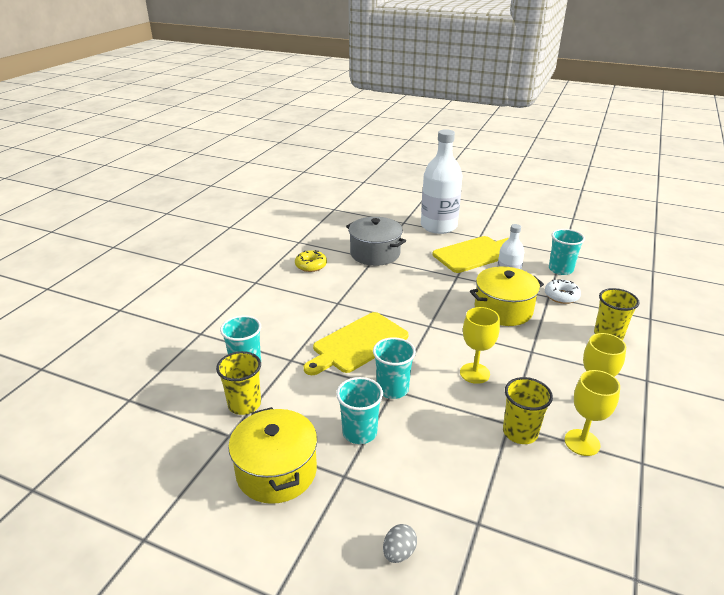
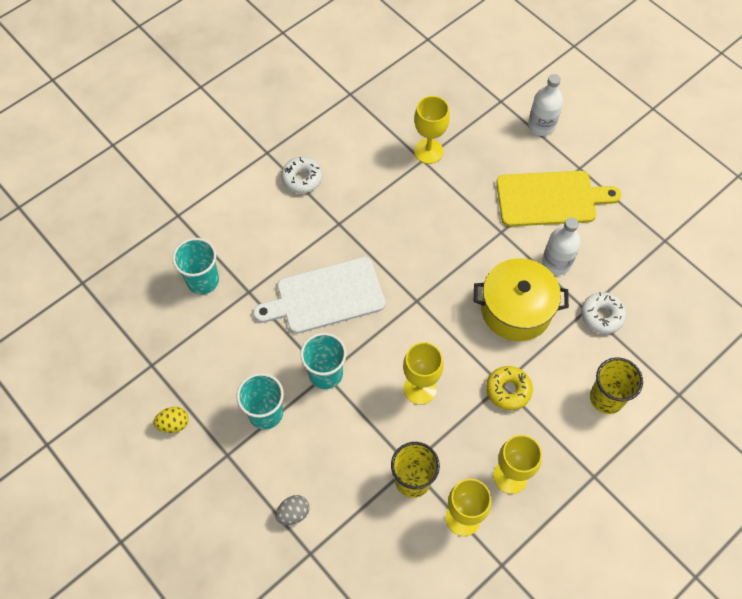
camera: 25 degrees right, 30 degrees up
yellow cup [216,351,261,415] -> none
yellow pot [228,407,317,504] -> yellow egg [153,407,188,433]
yellow donut [295,250,327,272] -> yellow donut moved to [486,366,533,410]
yellow cutting board [304,312,409,375] -> white cutting board [253,257,385,334]
grey pot [346,217,406,266] -> yellow goblet [414,96,450,164]
grey egg [383,524,417,563] -> grey egg moved to [275,495,310,525]
white bottle [421,129,463,234] -> white bottle [528,74,563,136], size x0.54
turquoise cup [549,229,585,275] -> none
none -> white donut [281,157,323,193]

